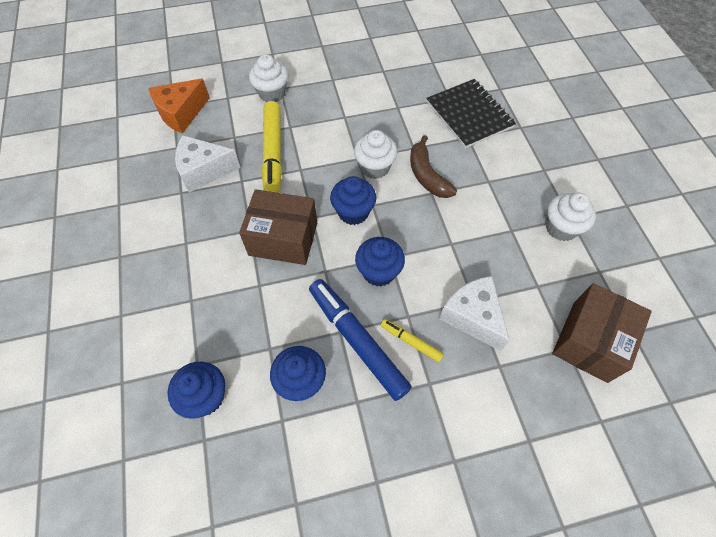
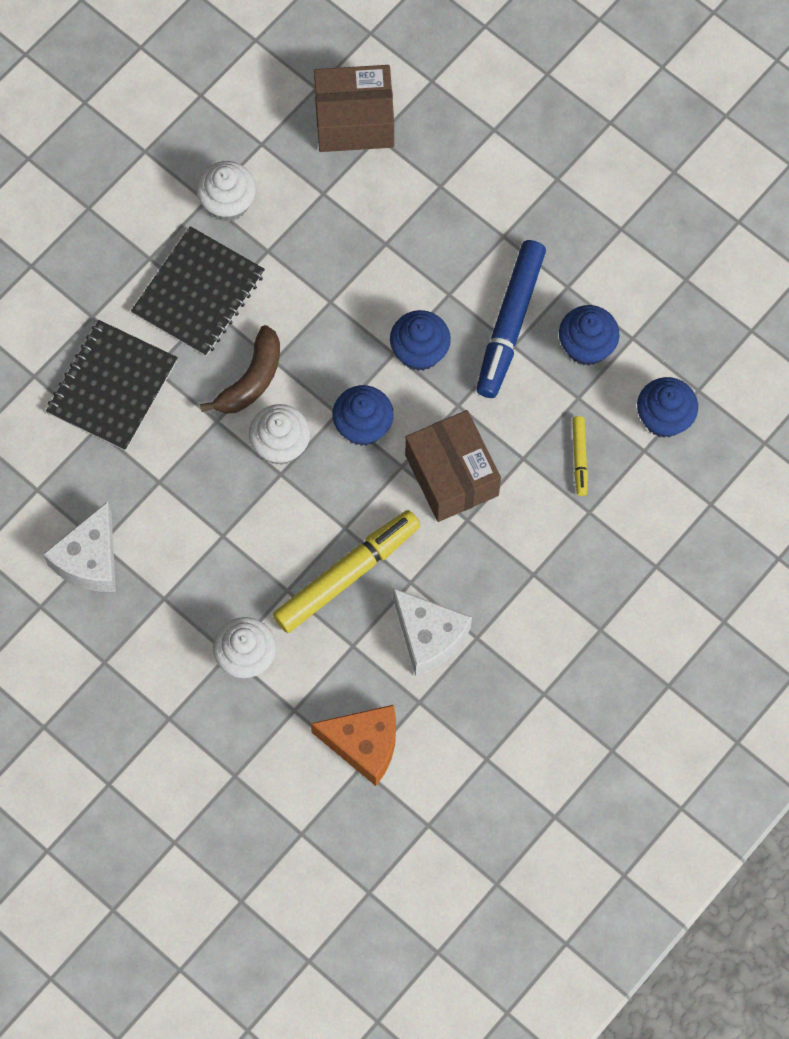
camera: 125 degrees left, 10 degrees up
yellow marker [381,319,444,362] -> yellow marker moved to [572,416,588,496]
white cheese [439,276,510,351] -> white cheese moved to [43,501,116,592]
none -> black notebook [131,226,265,356]

